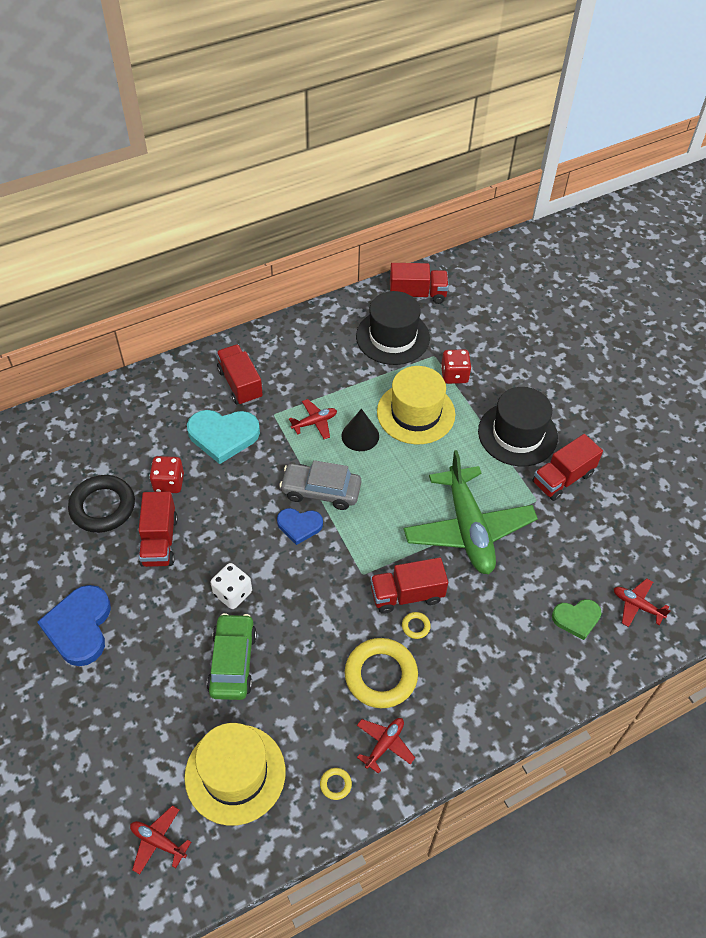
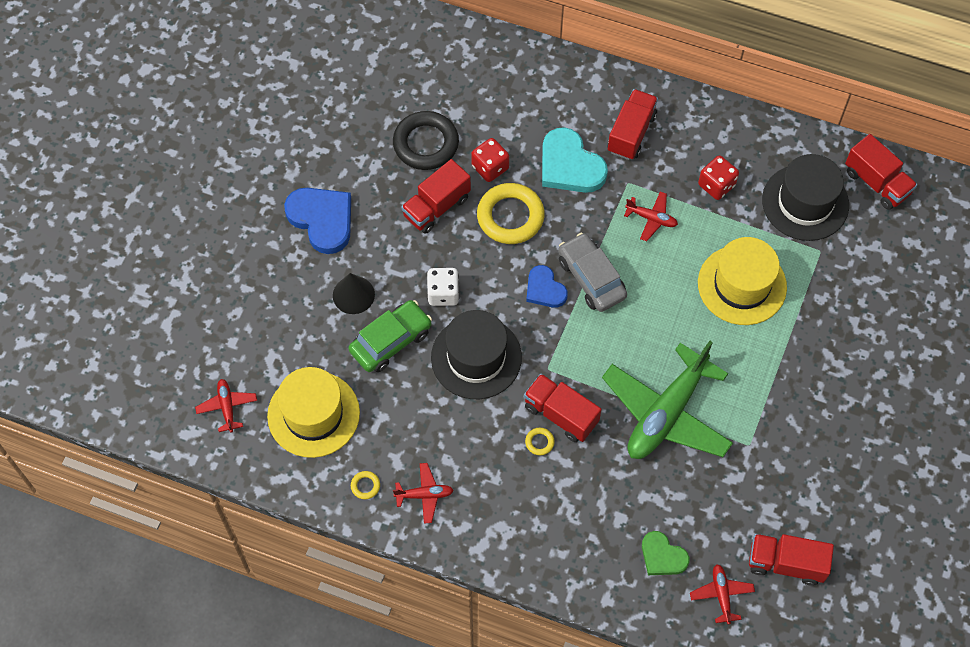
camera: 50 degrees right, 10 degrees up
blue heart [37,585,111,666] -> blue heart turned 90 degrees clockwise [284,188,351,254]
black cone [341,409,379,451] -> black cone moved to [333,273,375,314]
yellow ring [345,638,418,708] -> yellow ring moved to [477,183,545,244]
red dice [441,349,472,384] -> red dice moved to [698,155,739,200]
black hat [478,387,558,467] -> black hat moved to [431,310,522,399]
red truck [532,434,603,501] -> red truck moved to [749,534,834,586]

